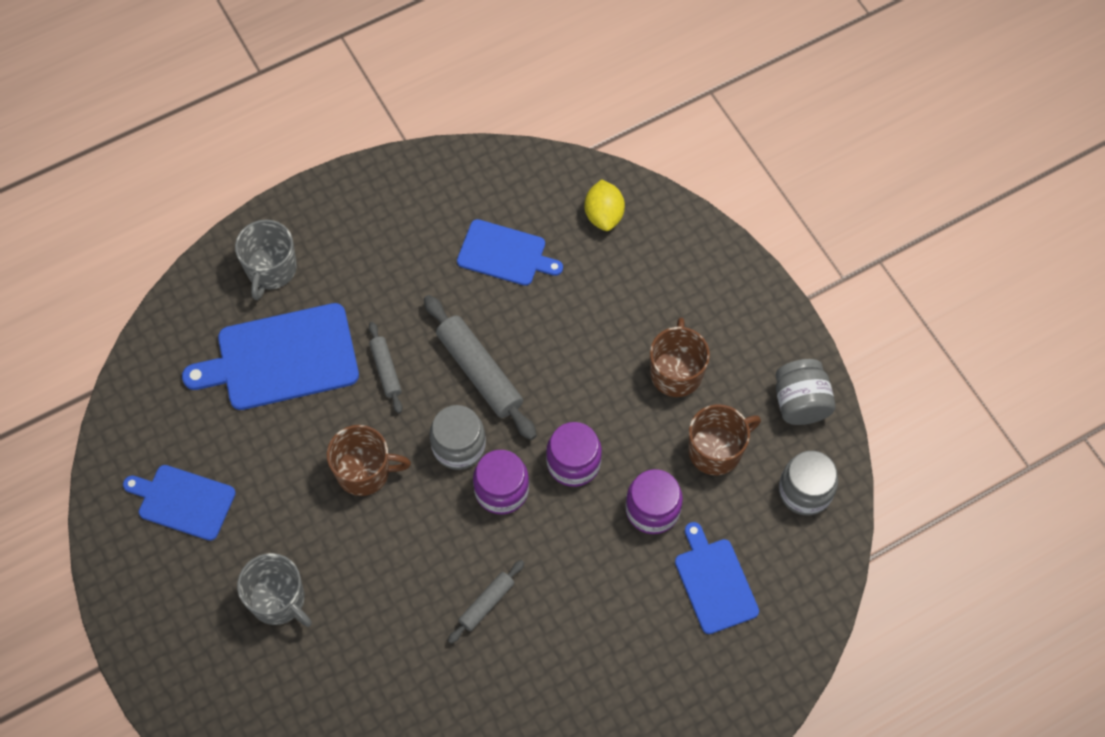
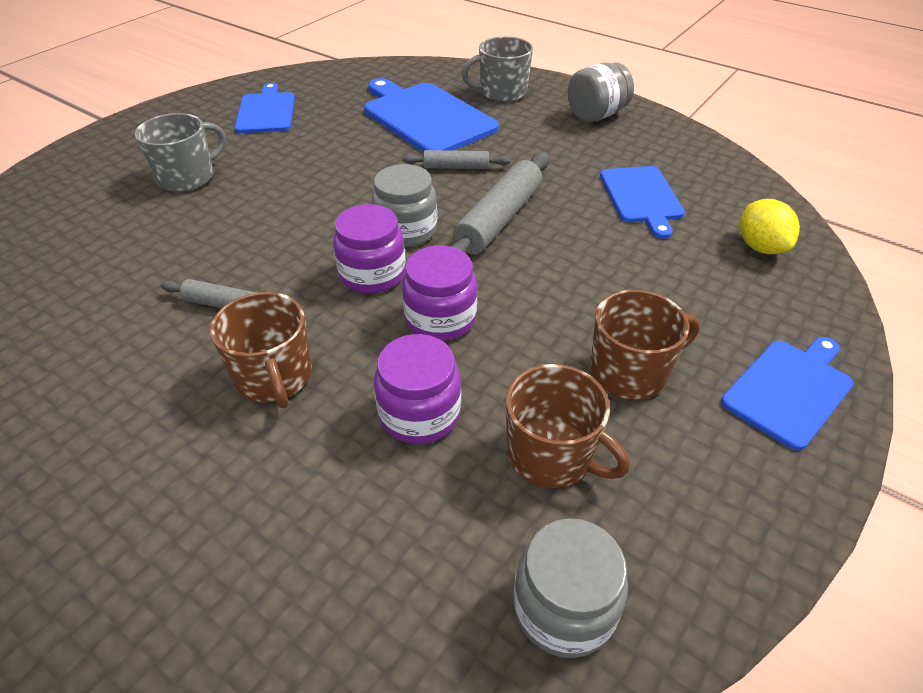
camera: 65 degrees right, 20 degrees down
grey mug [237,553,312,627] -> grey mug turned 150 degrees counterclockwise [135,113,226,192]
brown mug [327,425,411,496] -> brown mug moved to [210,292,312,408]
grey rolling pin [369,322,402,413] -> grey rolling pin turned 45 degrees clockwise [402,150,511,169]
yellow lemon [584,179,625,231] -> yellow lemon turned 75 degrees counterclockwise [740,199,800,254]
blue cutting board [675,522,759,634] -> blue cutting board moved to [721,337,853,451]
grey jar [776,359,836,425] -> grey jar moved to [568,62,634,122]

